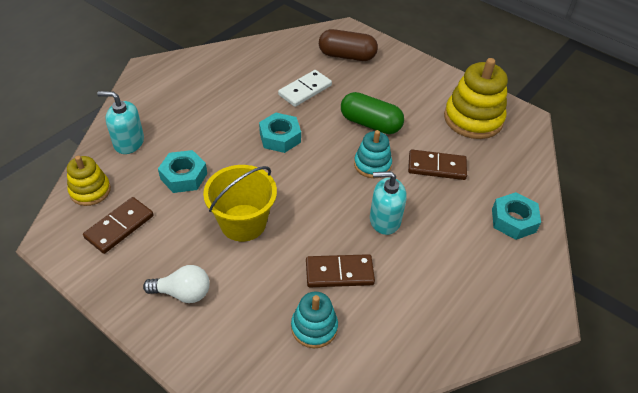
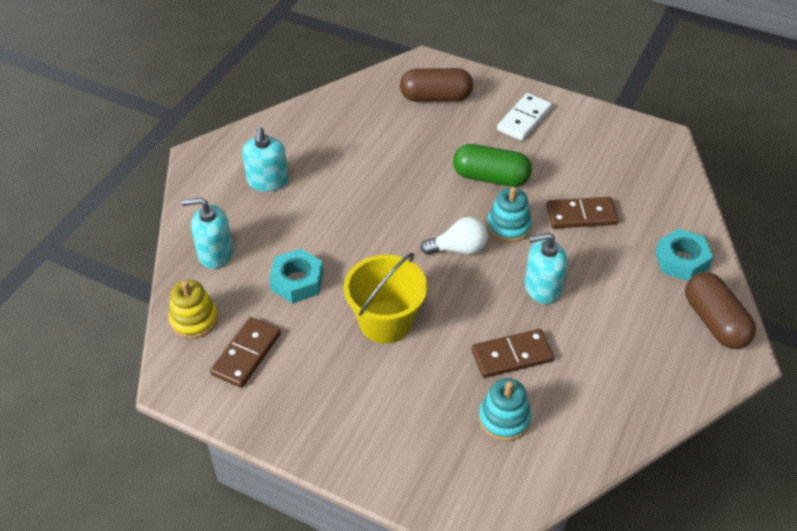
camera: 10 degrees left, 0 degrees up
white light bulb [143,265,210,303] -> white light bulb moved to [420,217,488,255]
turquoise nut [259,113,301,153] -> none
white domino [278,70,332,107] -> white domino moved to [497,93,552,141]
yellow stacking toy [444,58,508,139] -> none
none -> turquoise soap dispenser [242,127,288,191]
none -> brown capsule [685,272,756,349]

